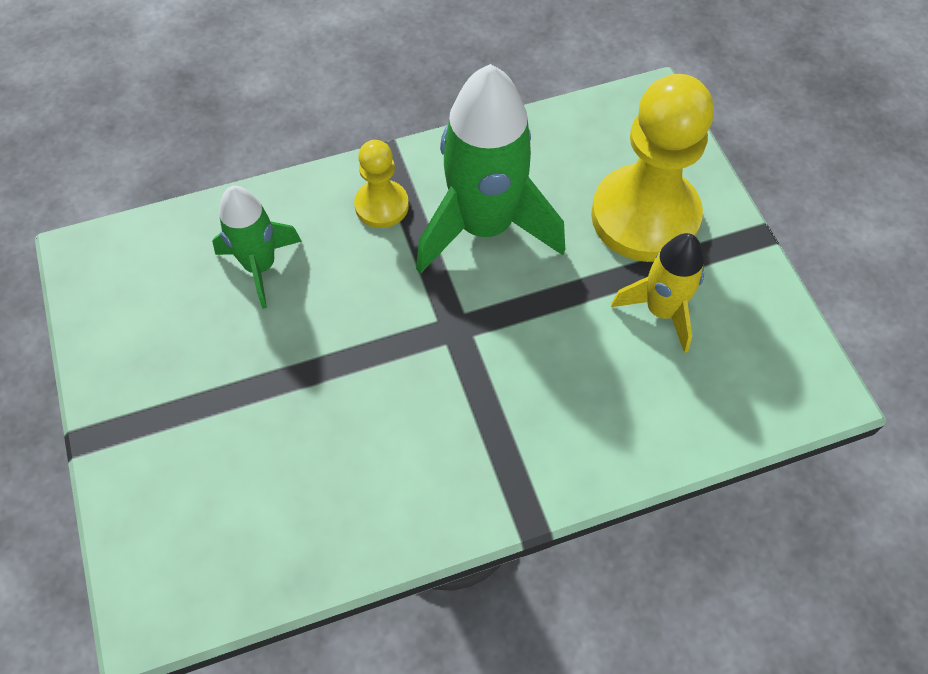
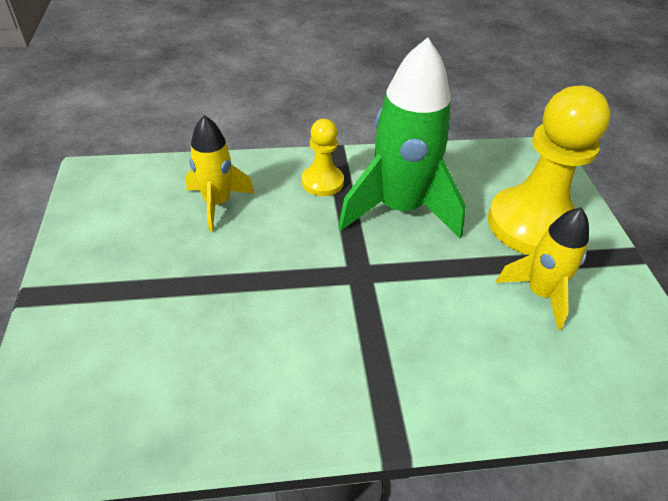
camera: 10 degrees right, 15 degrees down
green rocket [212,186,302,309] -> yellow rocket [186,115,255,232]

